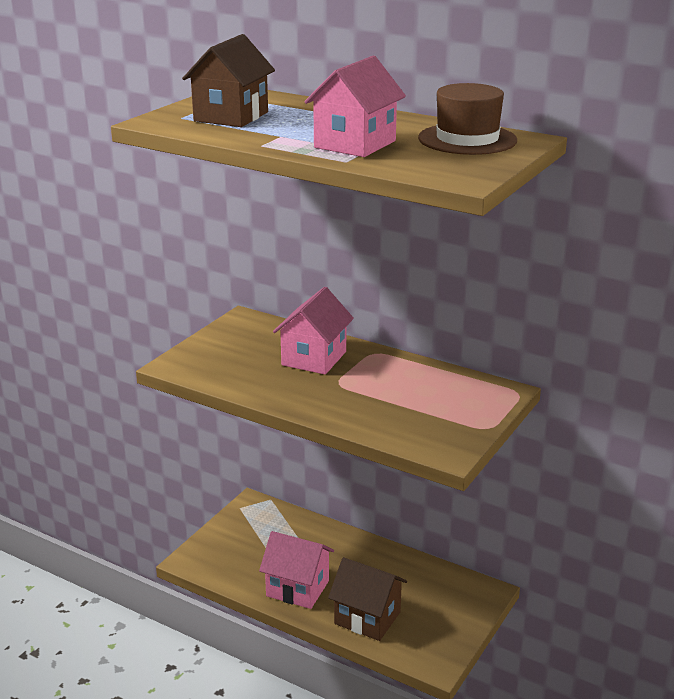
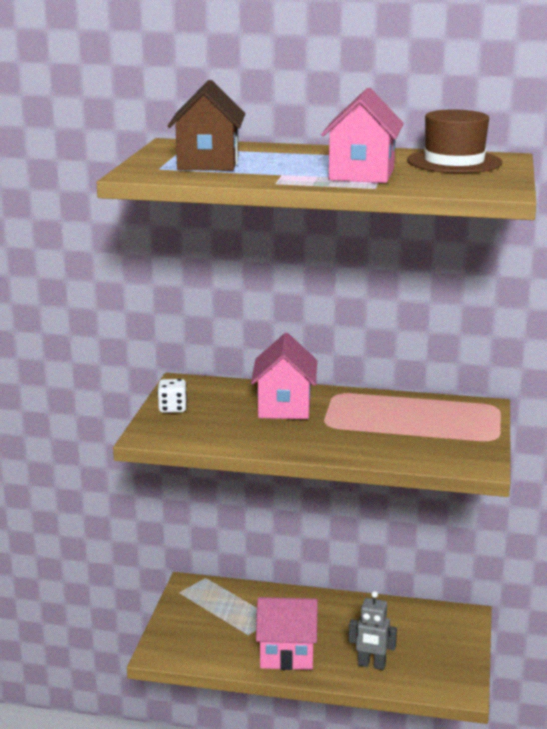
camera: 20 degrees left, 5 degrees down
brown house [328,557,407,641] -> grey robot [349,591,397,670]
none -> white dice [157,379,187,413]

